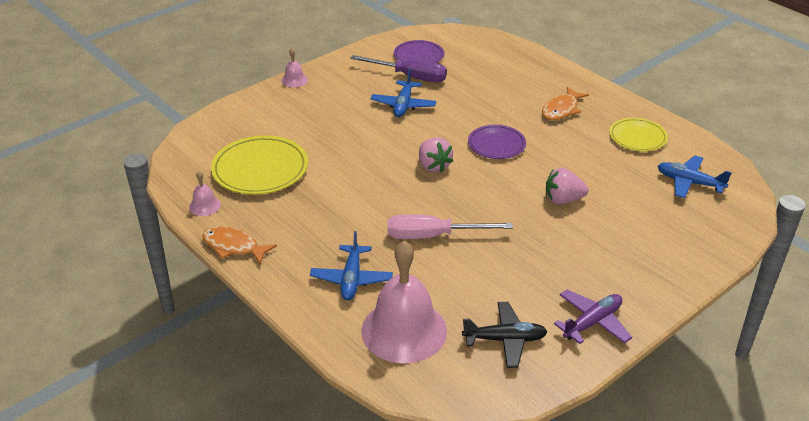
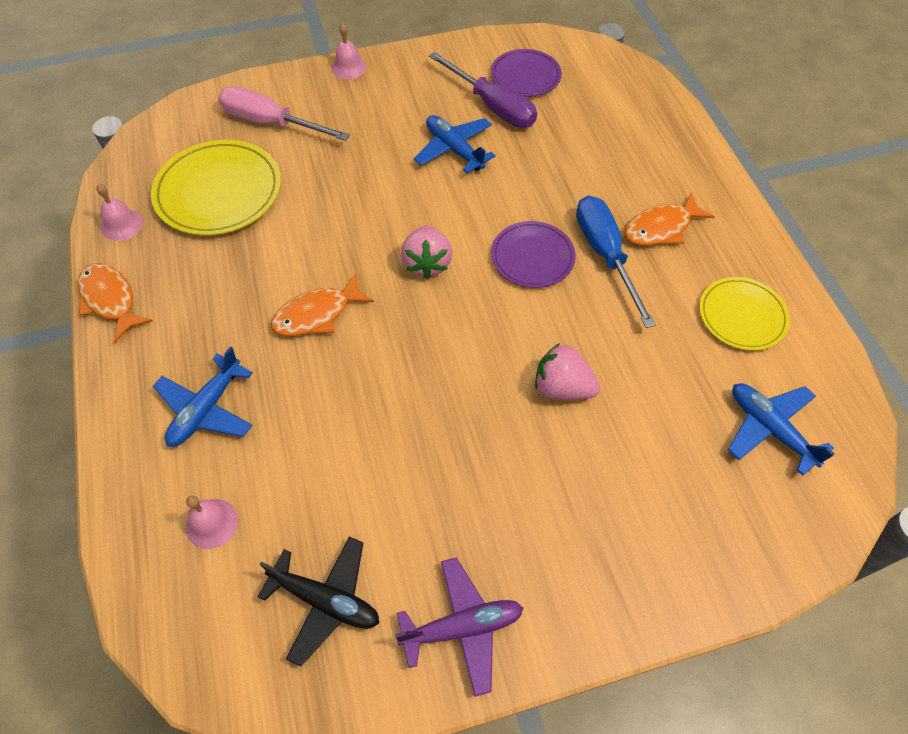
camera: 25 degrees right, 20 degrees up
pink bell [361,241,447,363] -> pink bell [186,495,238,549], size x0.43
blue plane [371,69,436,117] -> blue plane turned 105 degrees clockwise [414,115,496,173]
pink screwdriver [388,214,513,239] -> pink screwdriver moved to [218,86,350,141]
none -> orange fish [271,273,374,336]
none -> blue screwdriver [576,196,656,328]

